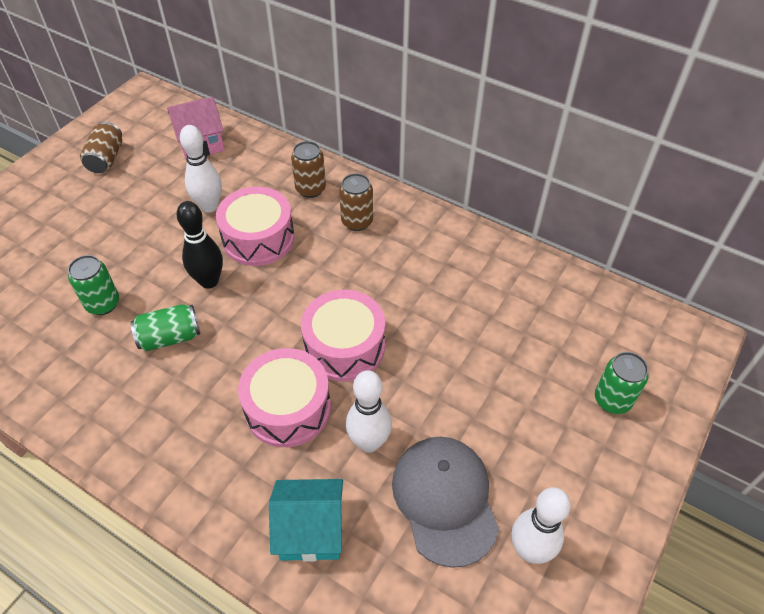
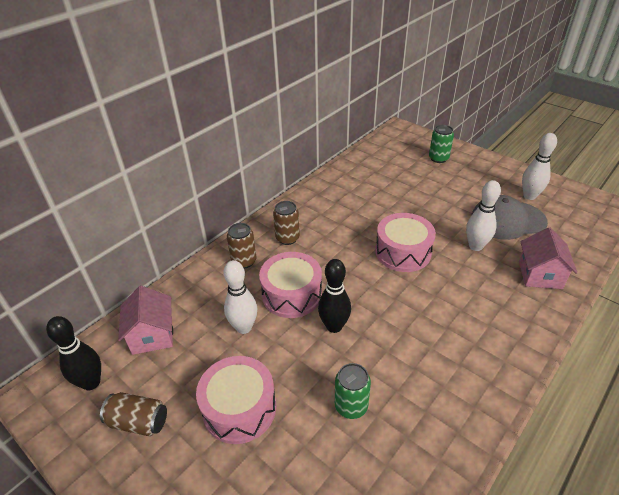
camera: 80 degrees left, 10 degrees down
green can [131,304,200,351] -> none
pink drum [238,348,331,447] -> pink drum moved to [196,356,276,444]
turquoise house [269,479,343,562] -> pink house [519,227,577,289]
none -> black bowling pin [46,316,101,390]

